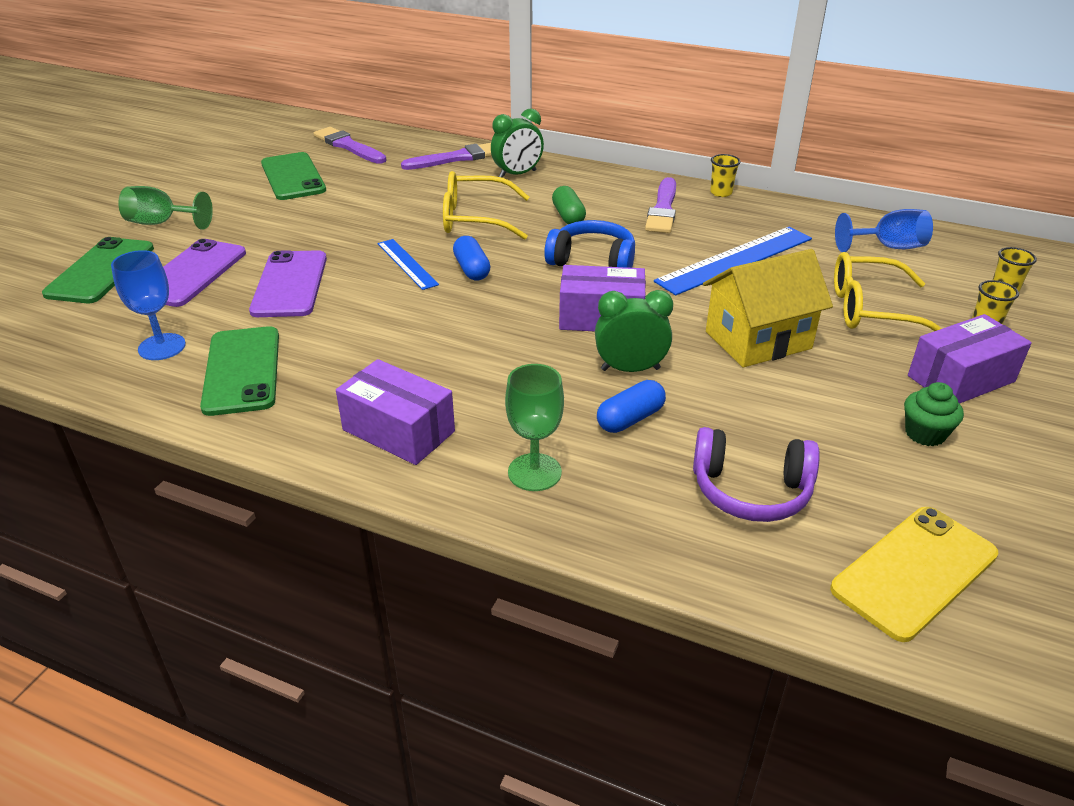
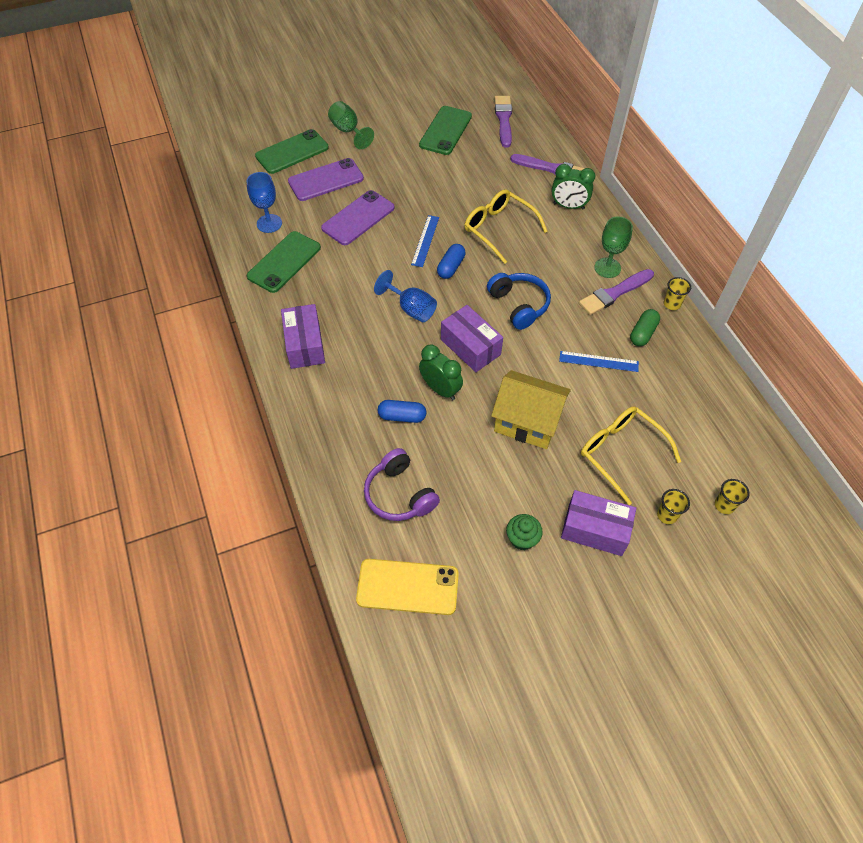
camera: 45 degrees right, 20 degrees up
green goblet [505,364,564,491] -> green goblet moved to [594,217,633,278]
green capsule [552,186,586,224] -> green capsule moved to [630,309,660,346]
blue ruler [654,227,812,295] -> blue ruler [559,351,639,372], size x0.56
blue goblet [835,209,933,252] -> blue goblet moved to [374,270,437,322]

